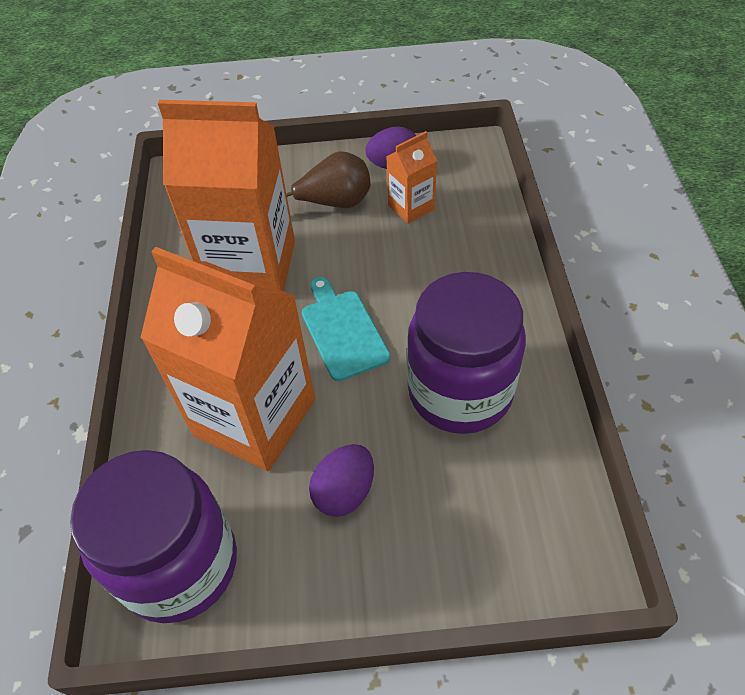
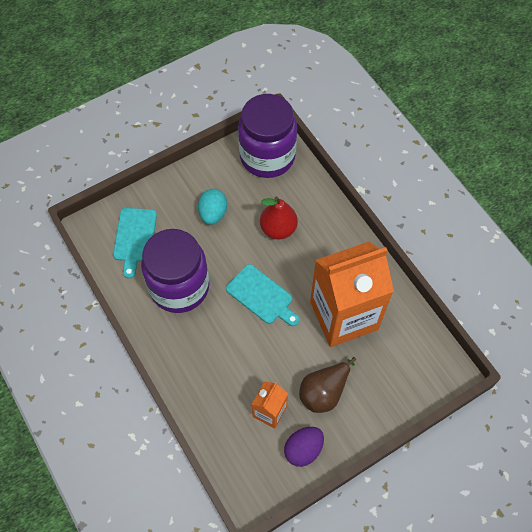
camera: 150 degrees right, 10 degrees up
orange carton [140,247,315,471] -> red pear [260,197,298,239]
purple egg [309,444,374,517] -> turquoise egg [198,189,227,225]
none -> turquoise cutting board [113,208,157,279]

